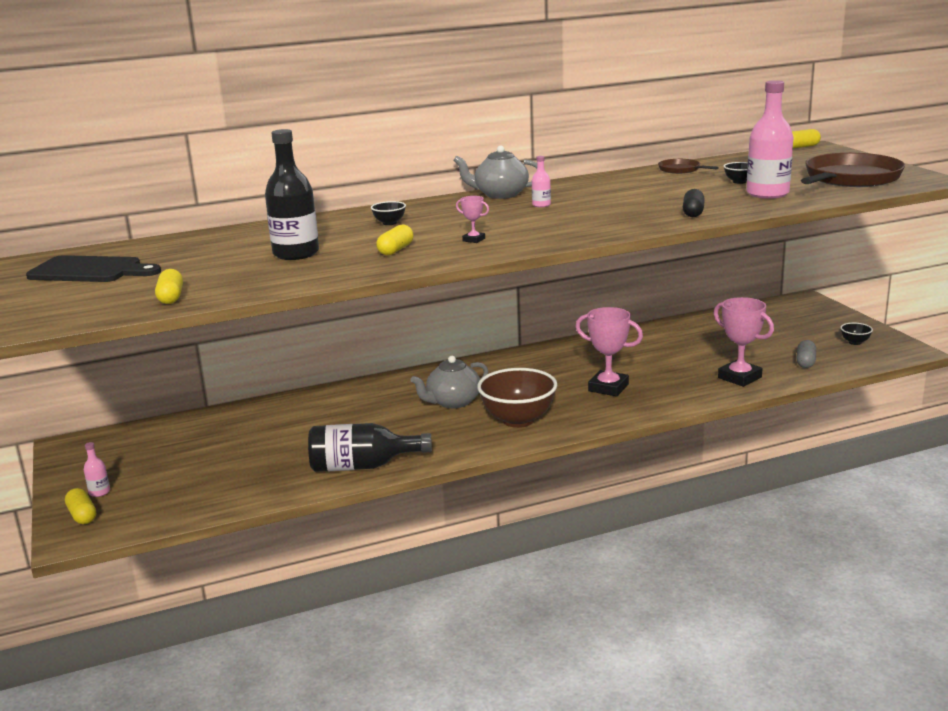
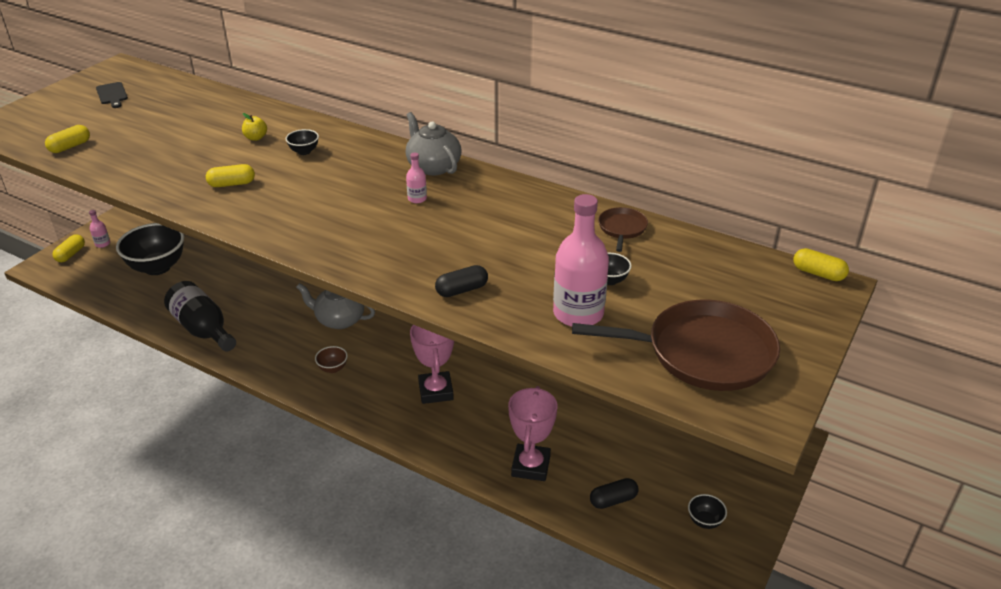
camera: 50 degrees right, 15 degrees up
black cutting board [26,255,161,282] -> black cutting board [96,82,128,108], size x0.55
black bottle [265,129,319,260] -> none
pink trophy [456,196,489,243] -> none
brown bowl [477,368,557,428] -> brown bowl [315,346,348,373], size x0.44
grey capsule [797,340,816,368] -> black capsule [590,478,638,509]
none -> black bowl [116,223,184,275]
none -> yellow apple [242,113,267,141]

